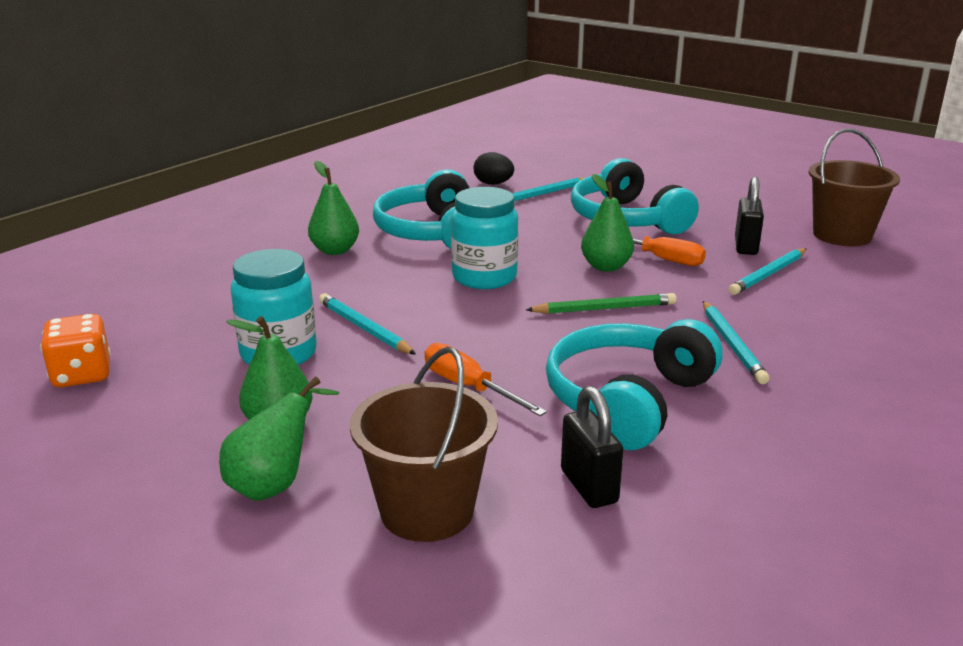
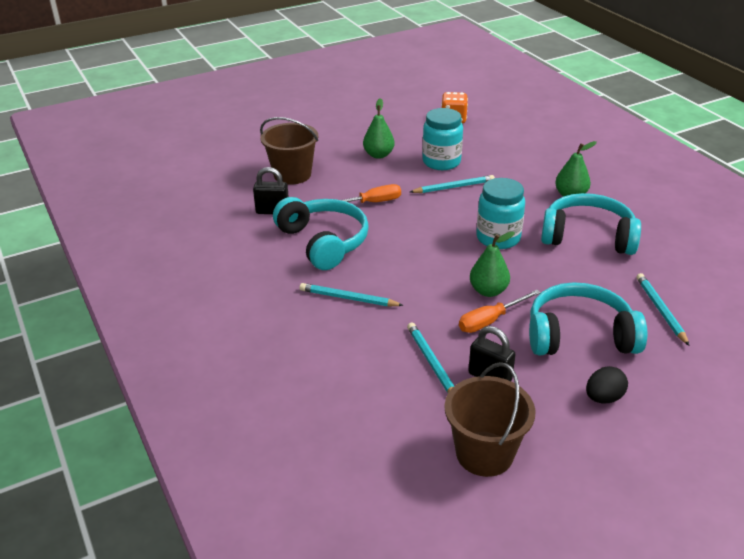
camera: 115 degrees right, 10 degrees up
green pear [219,377,339,501] -> none
black egg [474,152,514,185] -> black egg moved to [586,366,628,403]
green pencil [526,293,677,314] -> none

